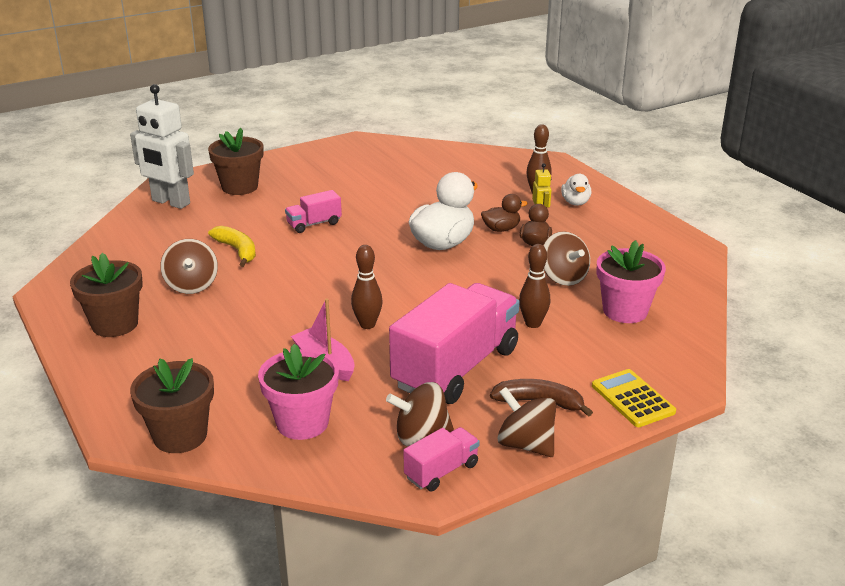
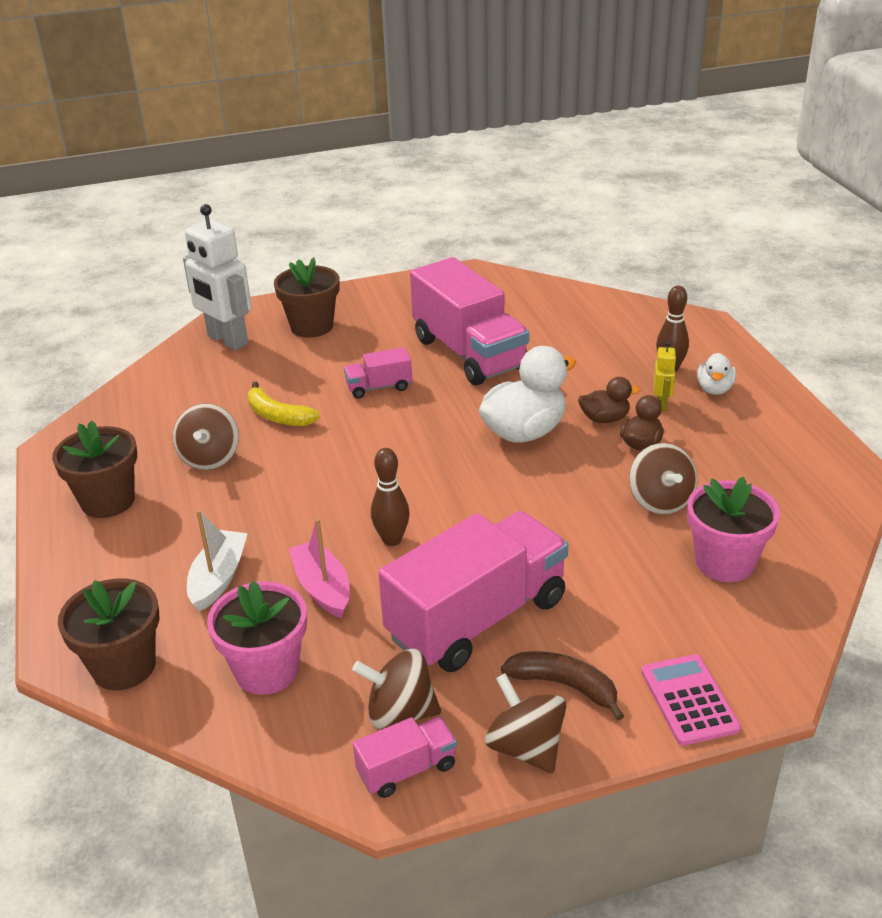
camera: 15 degrees right, 5 degrees up
yellow banana [208,226,256,267] -> yellow banana turned 150 degrees clockwise [248,382,320,426]
brown bowling pin [519,244,550,328] -> none
yellow calculator [592,369,676,427] -> pink calculator [641,654,741,746]
none -> white boat [187,510,248,611]
none -> pink truck [410,257,529,385]

